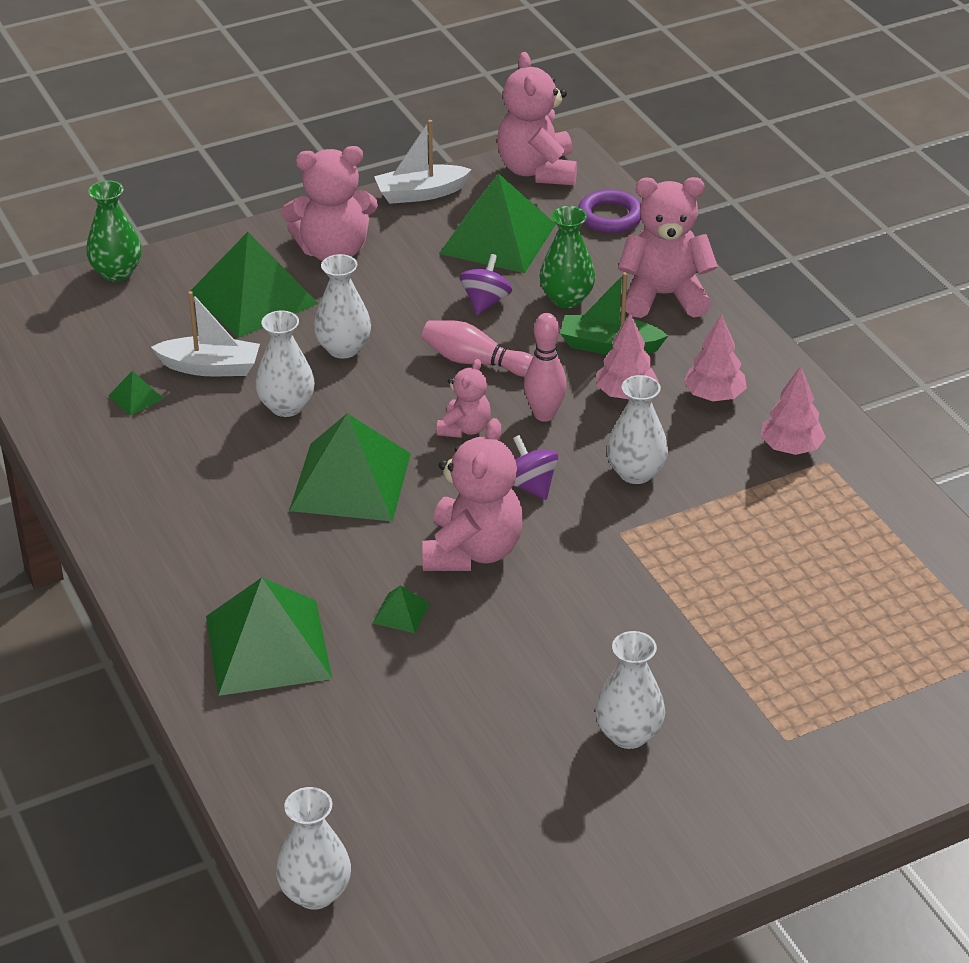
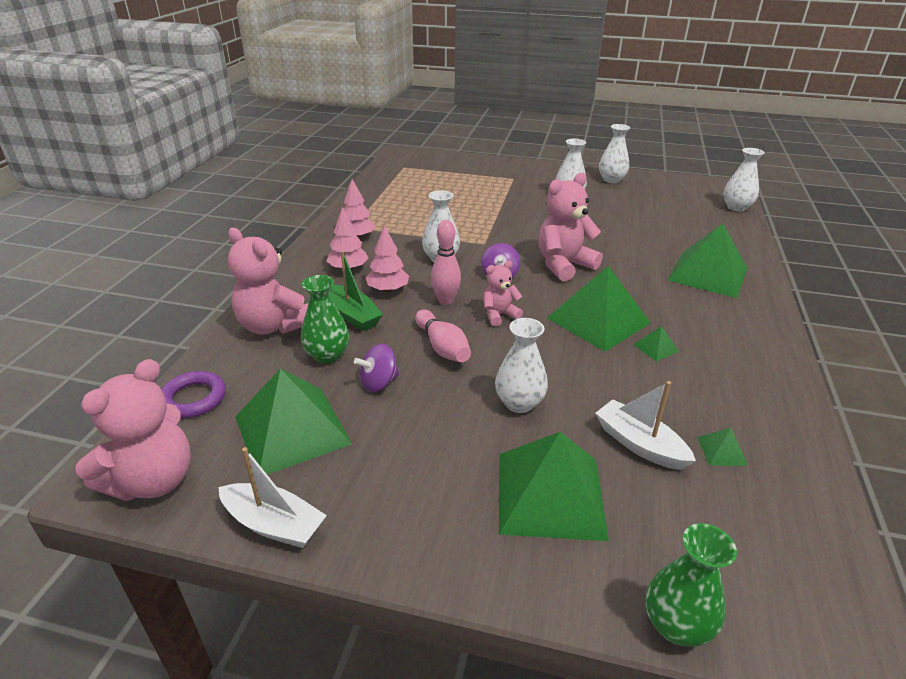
camera: 140 degrees left, 5 degrees down
white vase [255,310,315,417] -> white vase moved to [599,124,630,183]
pink teddy bear [281,146,378,261] -> none
green pyramid [373,585,430,633] -> green pyramid moved to [633,326,679,361]

